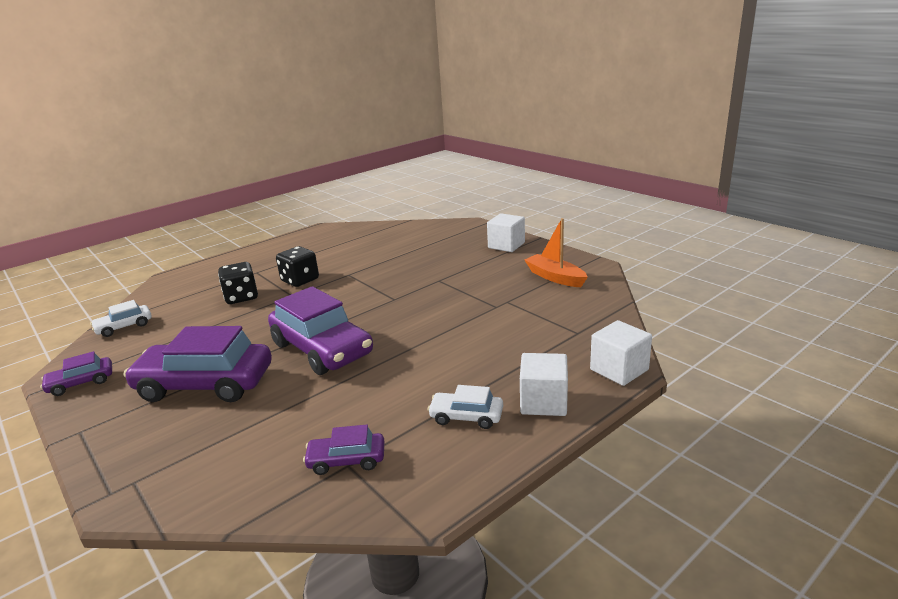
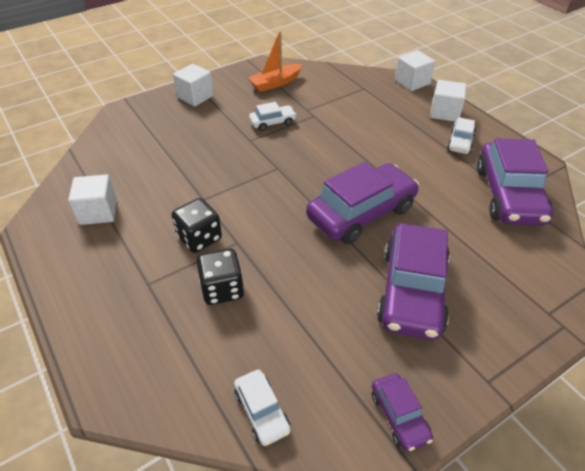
camera: 85 degrees left, 20 degrees up
purple car [303,425,385,475] -> purple car [477,138,553,226], size x2.08
none -> white cube [68,174,117,225]
none -> white car [249,102,297,131]

